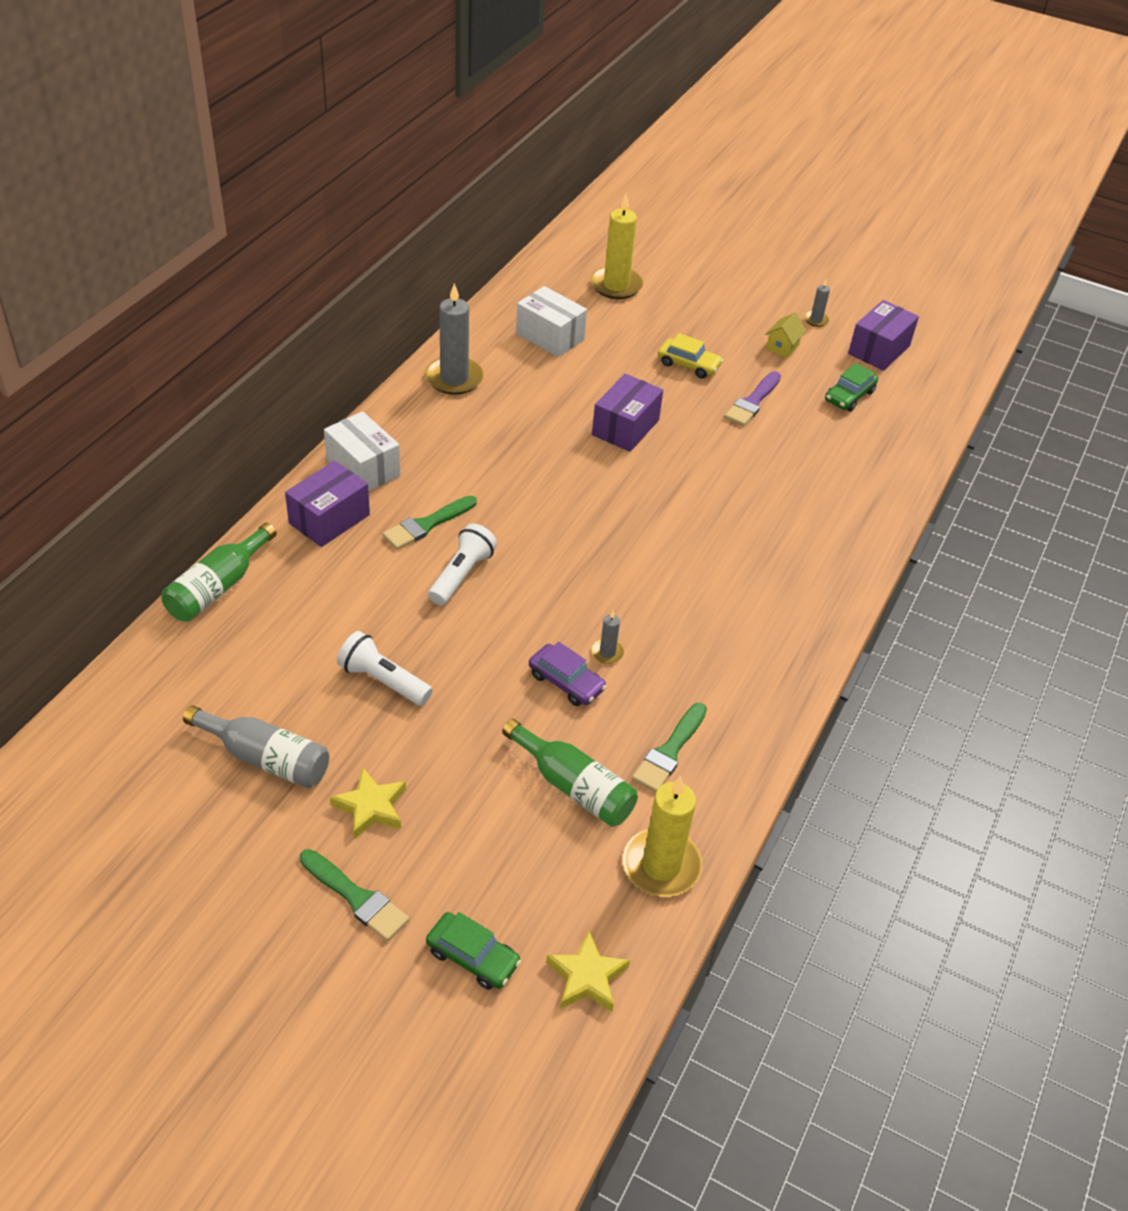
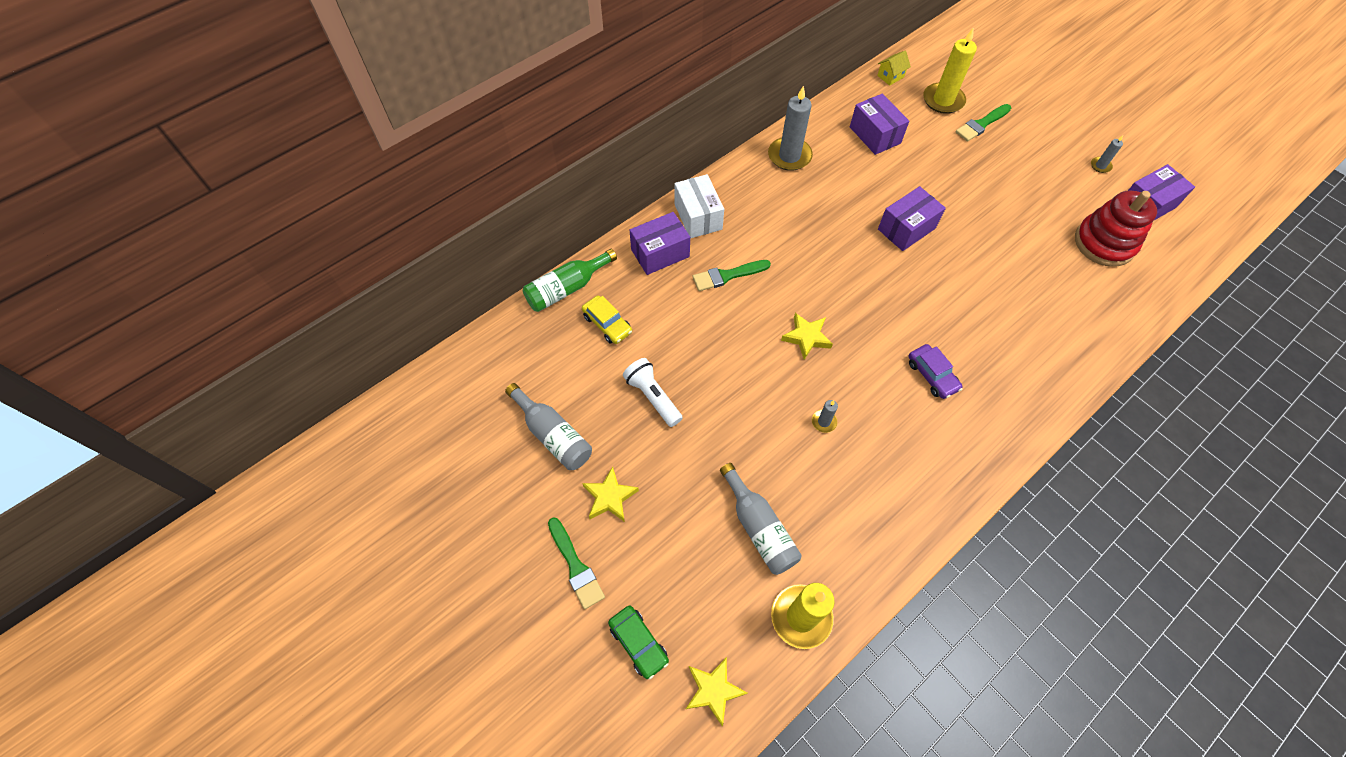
camera: 25 degrees right, 15 degrees up
white flashlight [428,523,497,605] -> none
green bottle [502,719,638,827] -> grey bottle [720,463,802,575]
white box [516,286,587,357] -> purple box [850,94,909,155]
purple car [529,642,607,706] -> purple car moved to [909,344,963,399]
green brush [632,703,707,792] -> green brush moved to [956,104,1011,142]
yellow car [658,333,723,378] -> yellow car moved to [582,295,632,344]
purple brush [725,372,781,426] -> none
yellow house [766,312,806,358] -> yellow house moved to [877,51,911,86]
green car [825,363,878,411] -> red stacking toy [1075,191,1157,267]
none -> yellow star [781,313,833,360]

